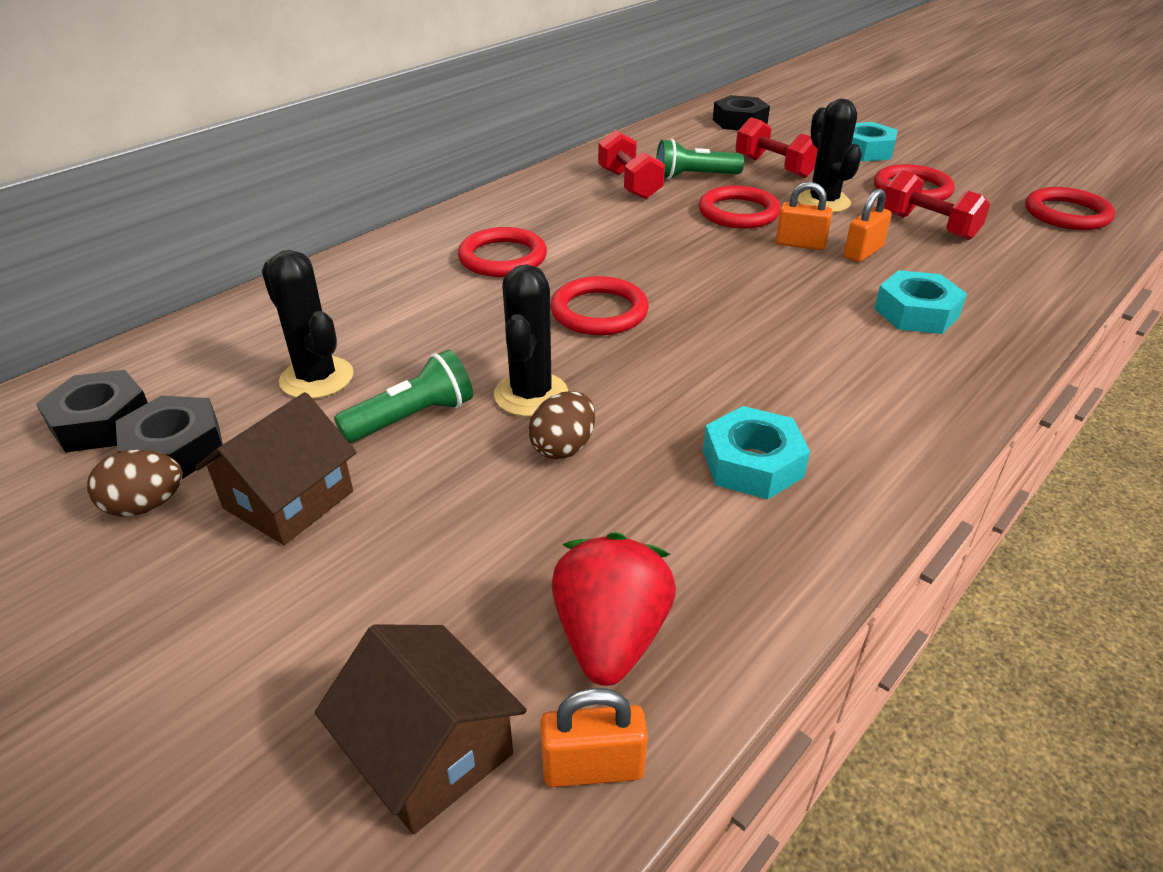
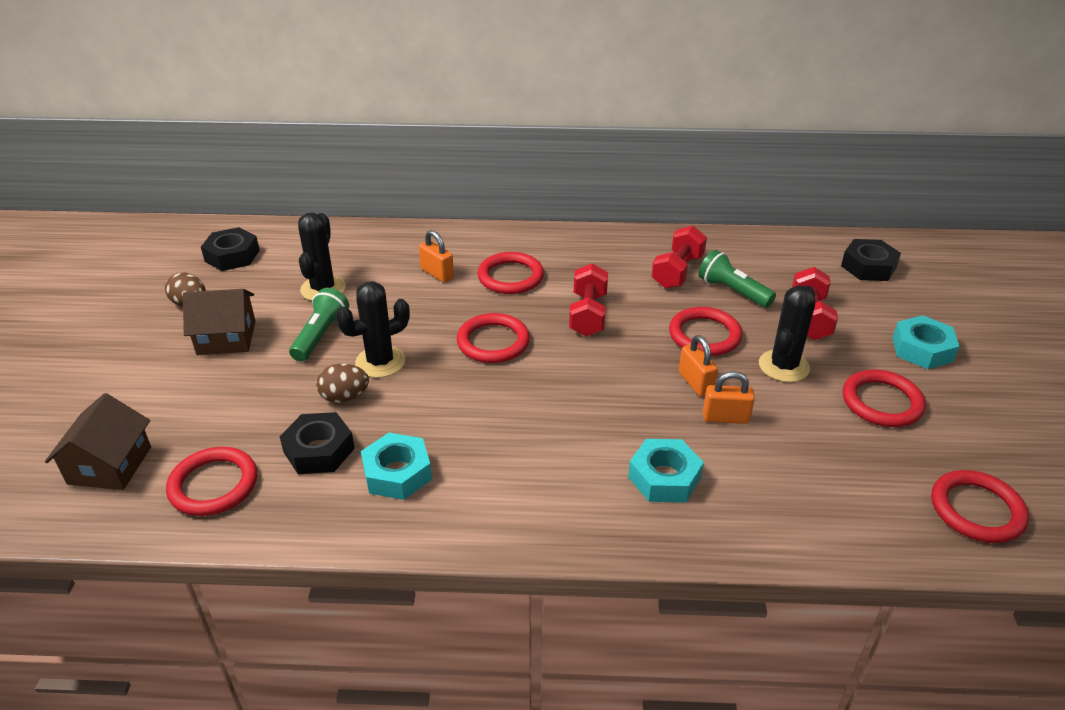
camera: 50 degrees right, 0 degrees up
black nut [115,396,223,479] -> black nut moved to [280,412,355,474]
green flashlight [334,350,473,443] -> green flashlight turned 90 degrees counterclockwise [289,288,349,362]
orange padlock [540,688,648,787] -> orange padlock moved to [419,230,454,282]
red strawberry [552,532,676,686] -> red ring [166,447,257,516]
red dumbbell [884,170,990,240] -> red dumbbell moved to [569,263,608,336]

